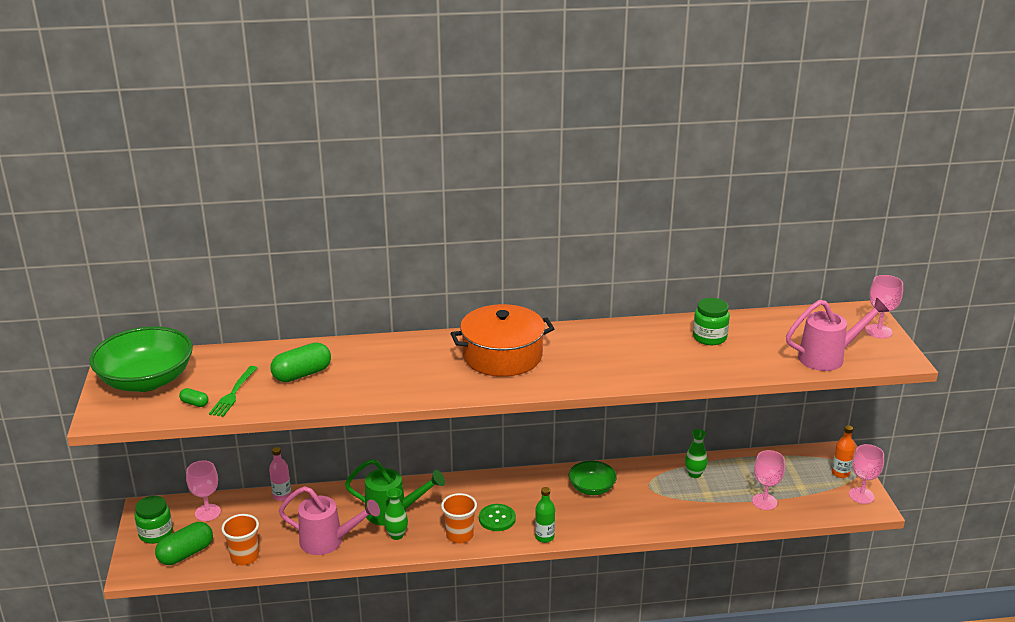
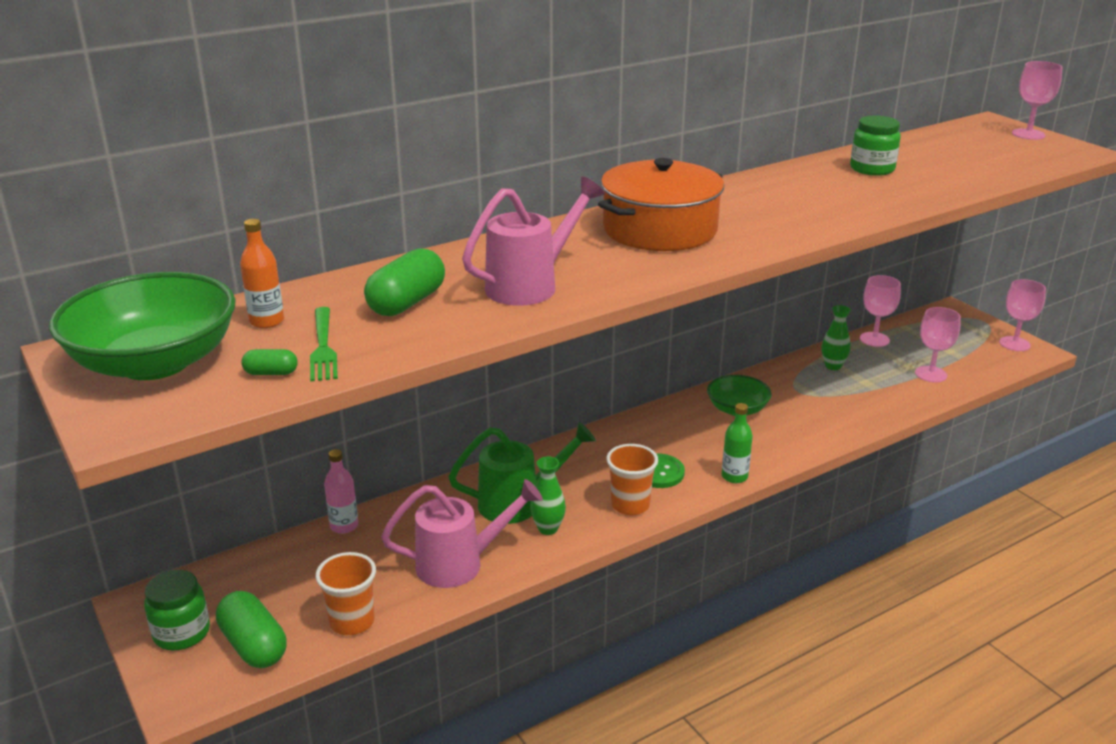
camera: 25 degrees left, 0 degrees up
green capsule [155,522,213,565] -> green capsule turned 60 degrees counterclockwise [216,591,287,668]
pink goblet [186,460,221,521] -> pink goblet moved to [860,275,901,347]
pink watering can [786,297,889,371] -> pink watering can moved to [462,176,605,306]
orange bottle [832,425,855,478] -> orange bottle moved to [240,219,284,328]

